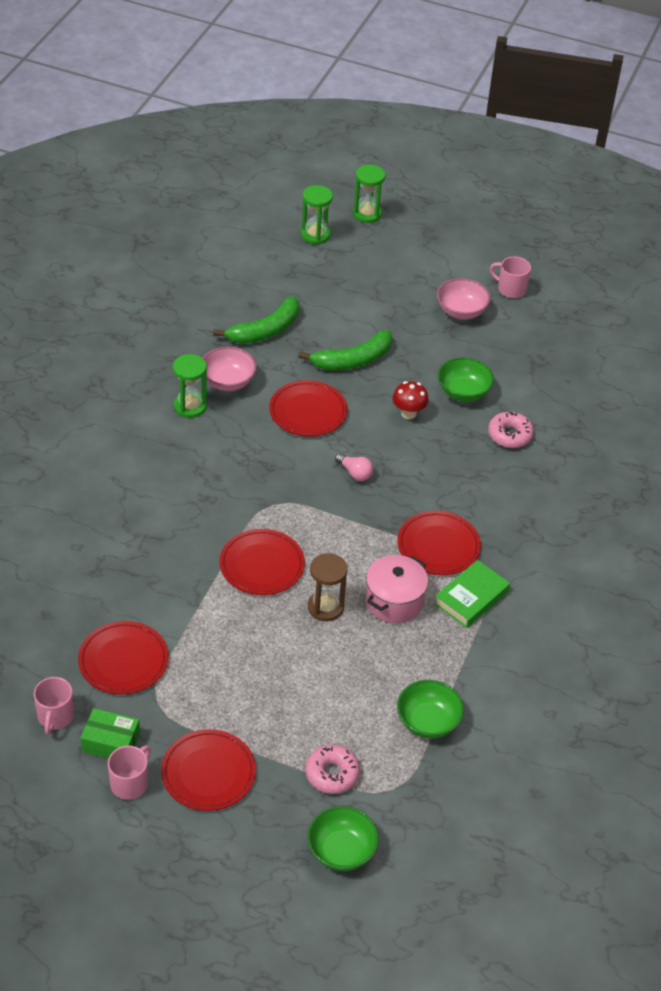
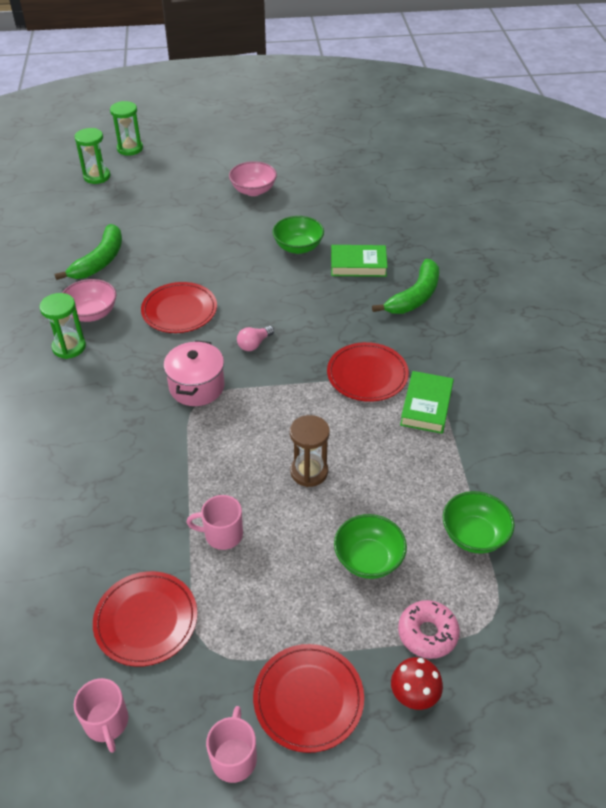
camera: 25 degrees left, 0 degrees up
green box [81,708,140,758] -> none
red plate [219,529,305,595] -> none
green banana [299,330,392,371] -> green banana moved to [372,259,439,314]
green bowl [307,806,379,871] -> green bowl moved to [334,514,407,579]
pink light bulb [335,453,373,481] -> pink light bulb turned 120 degrees clockwise [237,326,274,351]
pink pot [366,555,428,623] -> pink pot moved to [164,340,225,406]
red mushroom [393,381,429,419] -> red mushroom moved to [391,657,443,710]
pink donut [488,412,534,448] -> green book [331,245,388,277]
pink mug [490,257,531,298] -> pink mug moved to [186,495,243,550]

